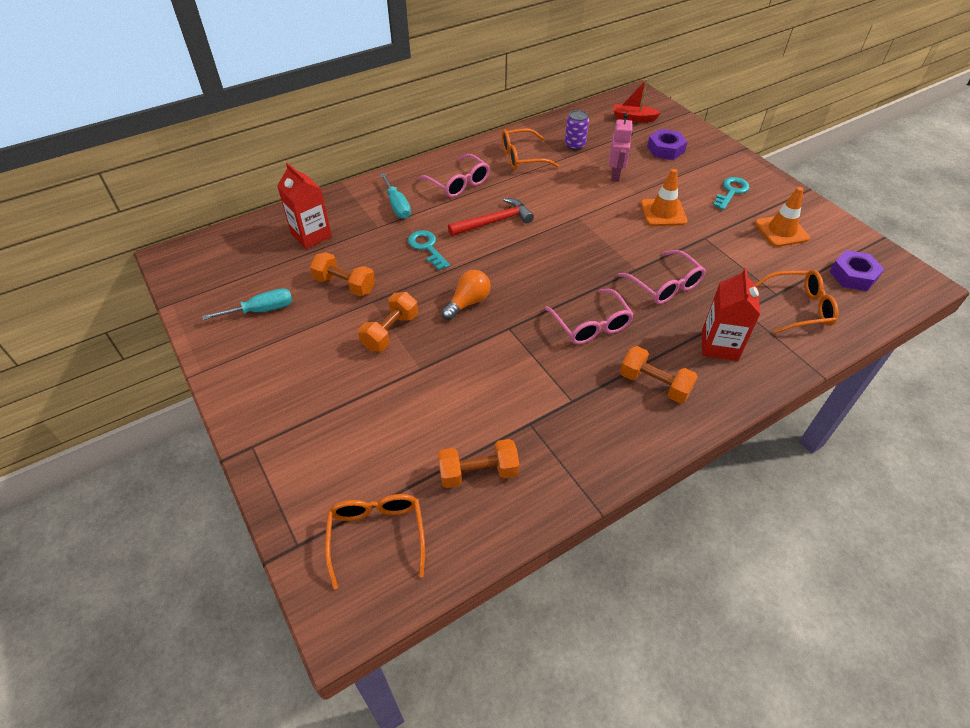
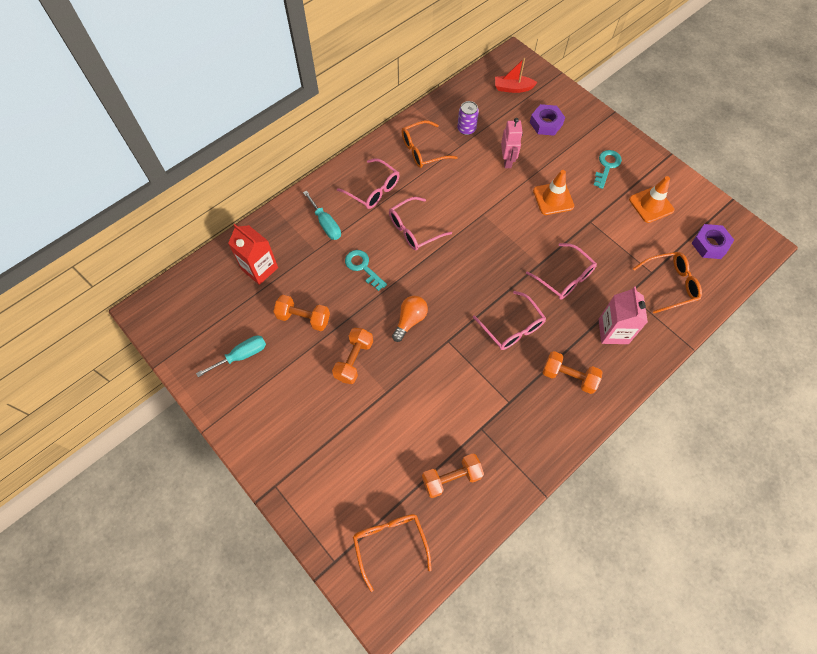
camera: 10 degrees left, 15 degrees up
red hammer [448,198,534,236] -> pink glasses [389,197,452,250]
red carton [702,268,760,361] -> pink carton [598,287,648,344]

